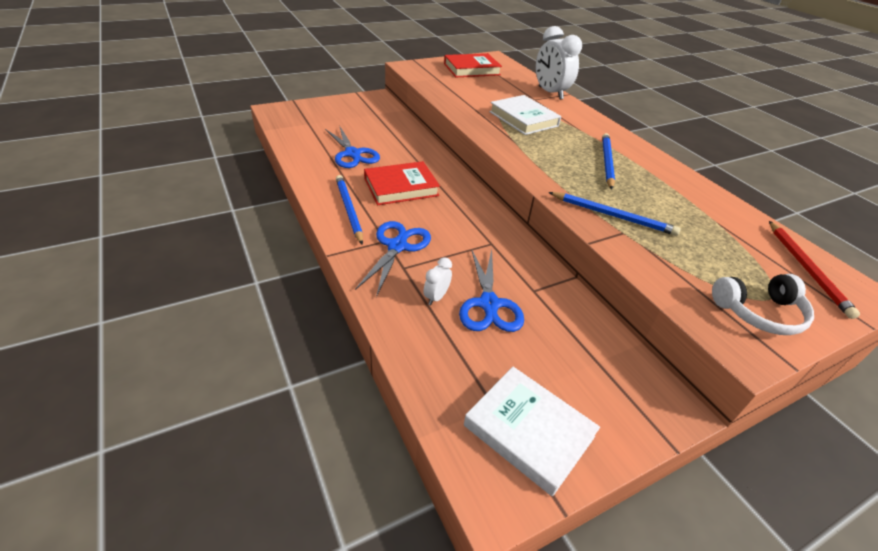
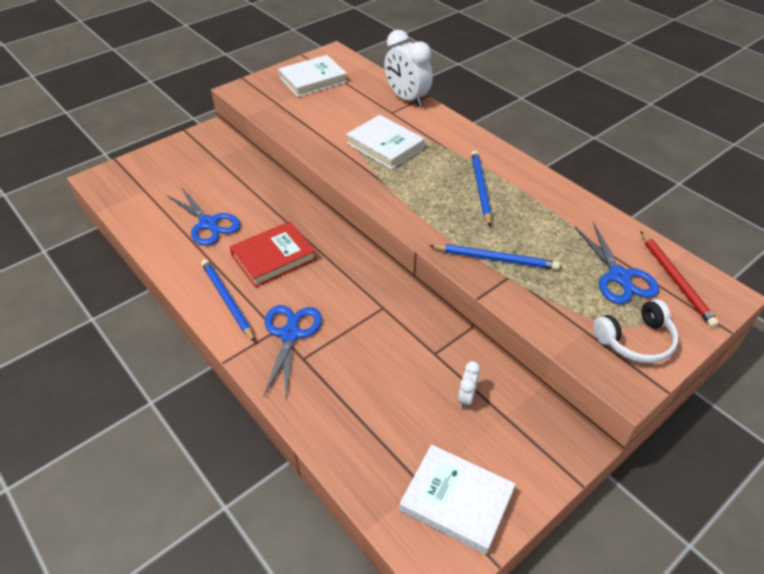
camera: 10 degrees left, 5 degrees up
white clock [423,257,452,305] -> white clock moved to [458,361,480,409]
red book [444,53,502,77] -> white book [278,55,347,97]
blue scissors [459,249,524,332] -> blue scissors moved to [575,222,659,304]

